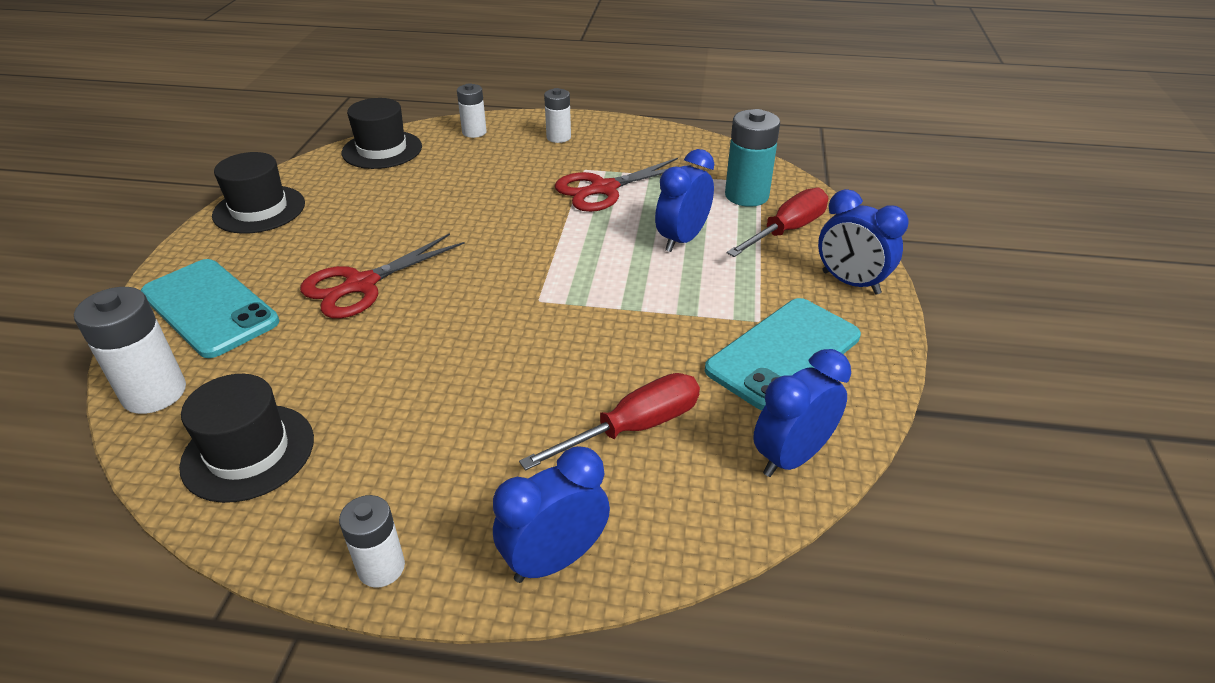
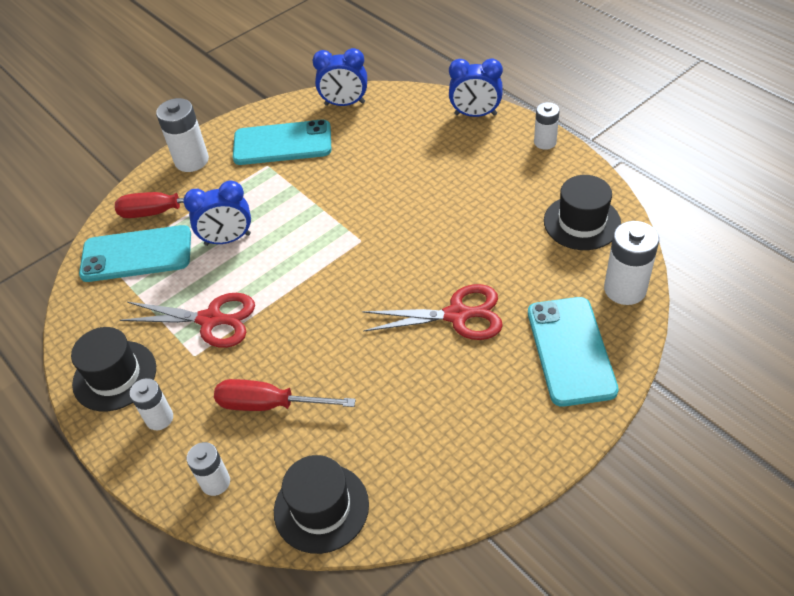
camera: 135 degrees left, 10 degrees up
black hat [212,152,305,234] -> black hat moved to [71,327,156,411]
red screwdriver [519,373,700,471] -> red screwdriver moved to [214,379,356,411]
turquoise battery [725,109,780,207] -> turquoise phone [79,225,191,282]
blue clock [818,189,909,295] -> white battery [156,98,209,172]

